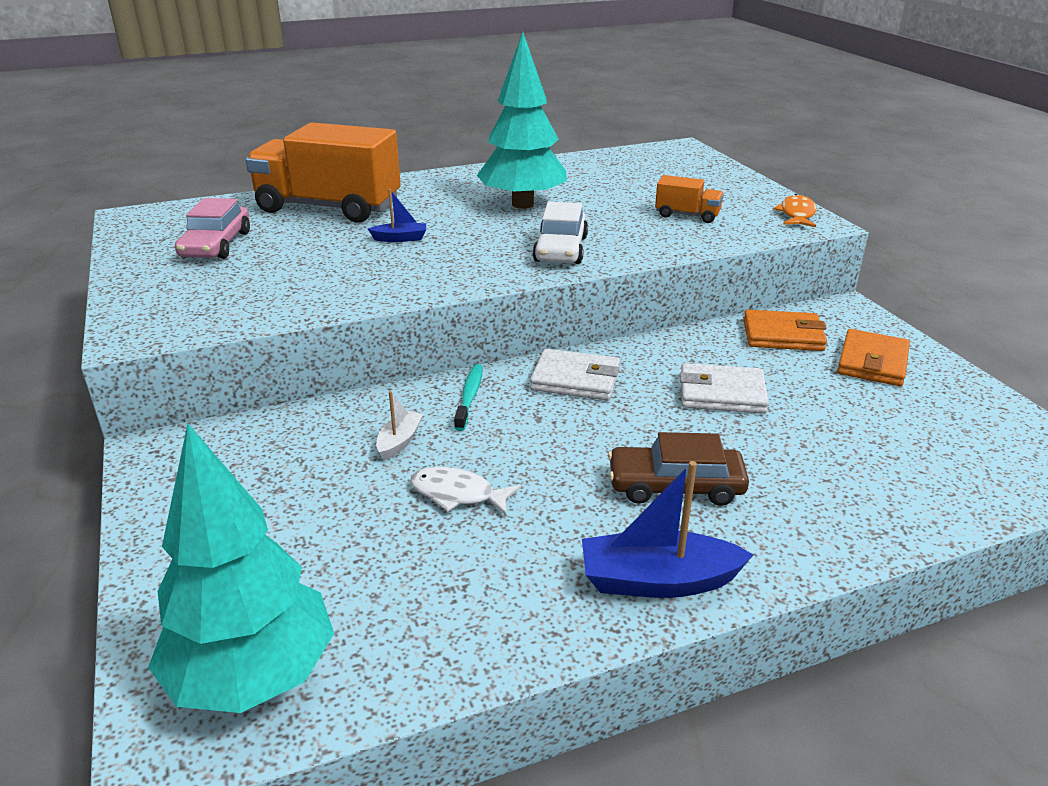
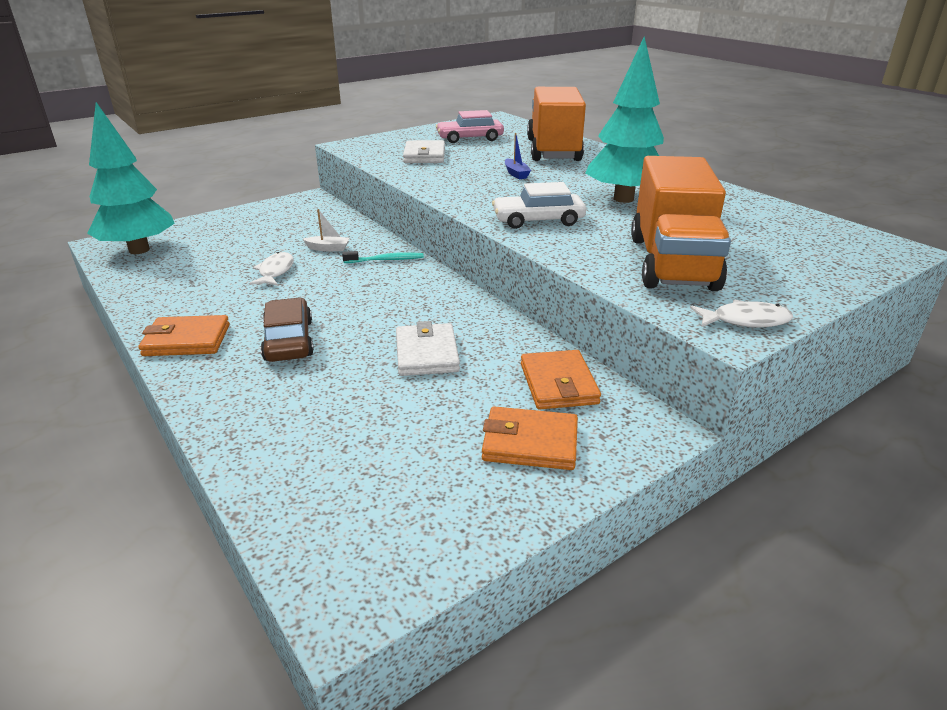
camera: 75 degrees right, 0 degrees up
white wallet [530,349,620,400] -> white wallet moved to [403,140,445,163]
blue boat [582,461,754,598] -> orange wallet [138,315,230,356]
orange truck [655,175,724,223] -> orange truck [631,156,731,291], size x2.25
orange fish [773,194,817,227] -> white fish [690,300,793,327]

